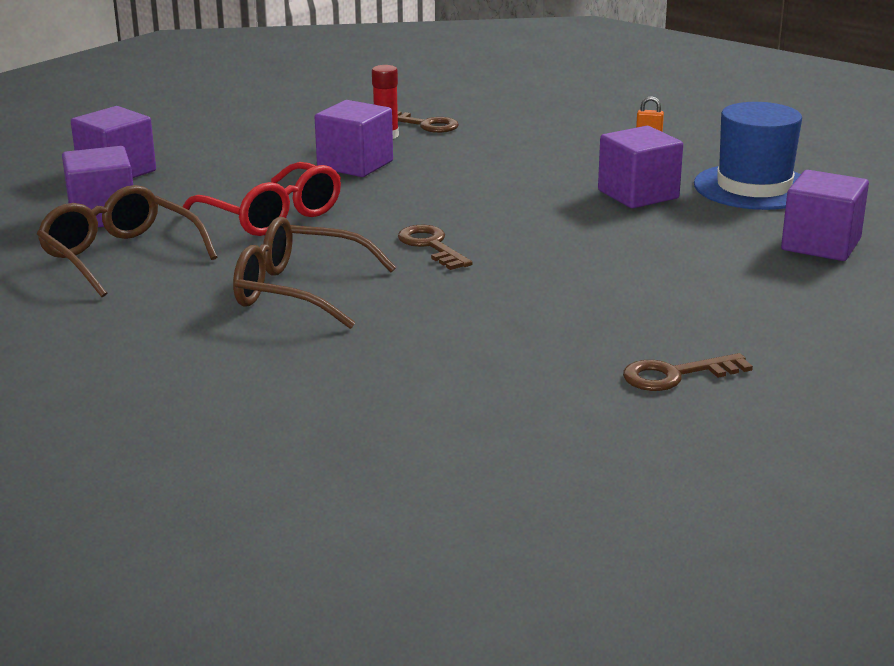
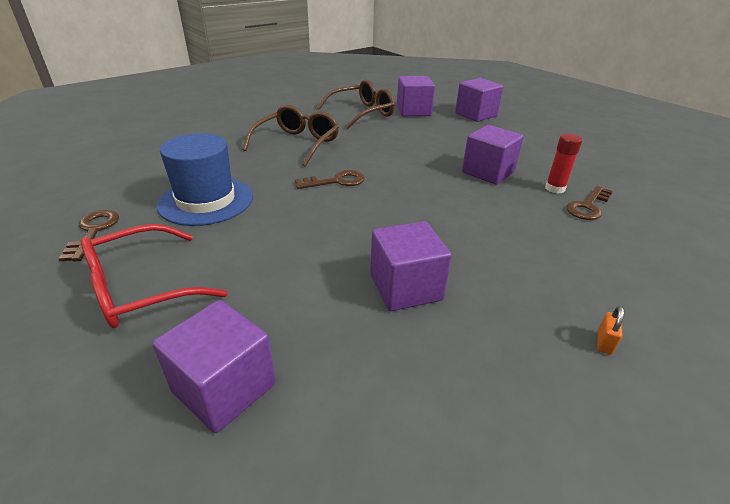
camera: 100 degrees right, 10 degrees up
red glasses [182,162,341,236] -> red glasses moved to [81,224,228,328]
blue hat [694,102,802,210] -> blue hat moved to [157,133,253,226]

